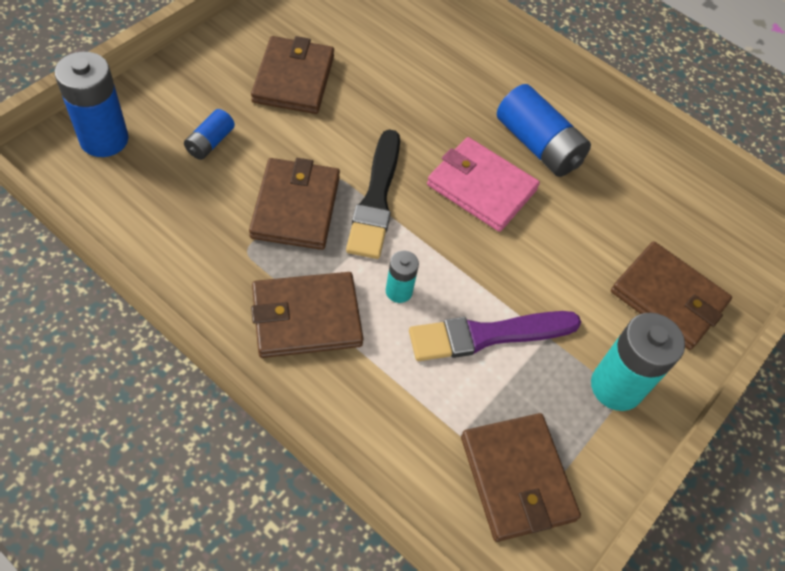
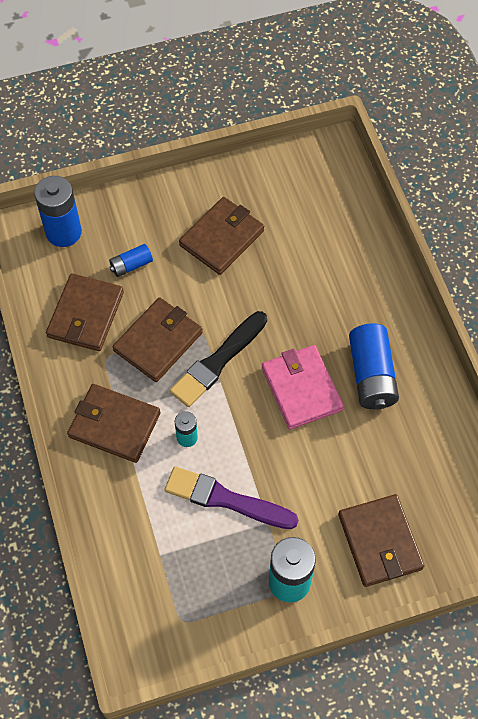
camera: 40 degrees right, 5 degrees up
brown wallet [461,413,581,542] -> brown wallet moved to [46,273,124,351]

